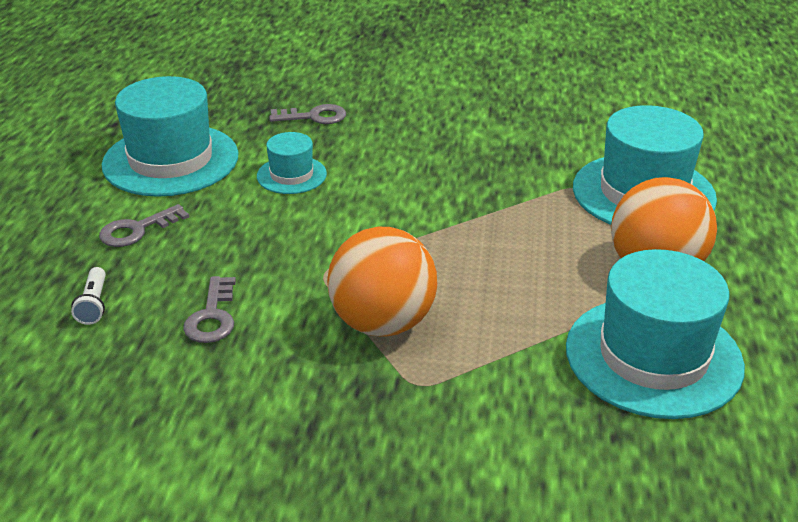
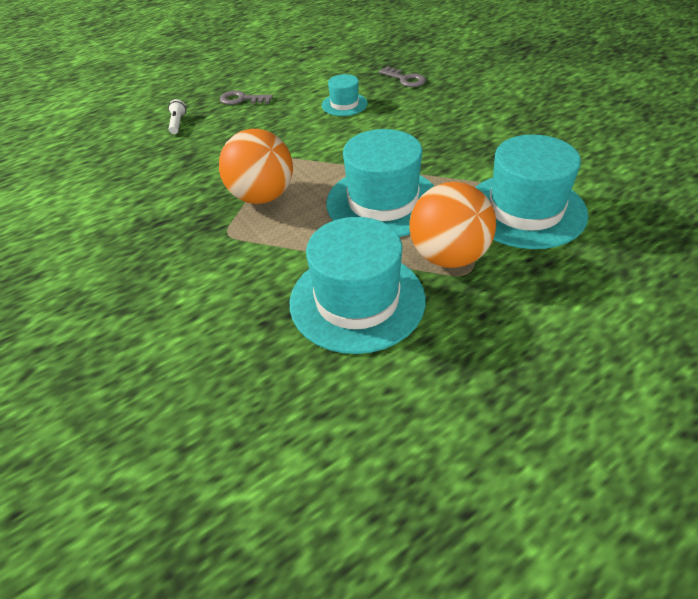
camera: 50 degrees right, 10 degrees up
white flashlight [71,267,106,325] -> white flashlight turned 135 degrees clockwise [168,99,186,134]
turquoise hat [102,76,239,197] -> turquoise hat moved to [326,129,434,237]
grey key [183,276,236,343] -> none

